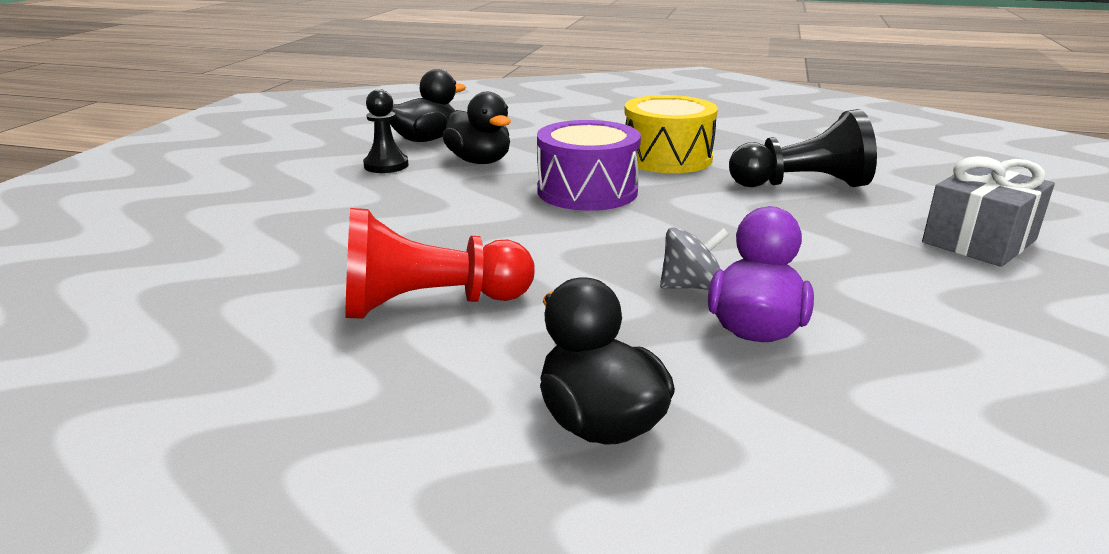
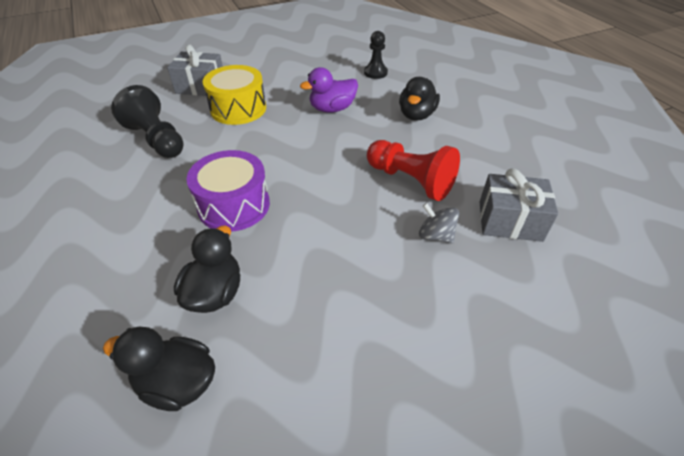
camera: 130 degrees left, 20 degrees up
black pawn [363,89,409,173] -> black pawn moved to [364,31,388,79]
yellow drum [624,95,718,173] -> yellow drum moved to [203,65,266,125]
grey spinning top [660,227,729,290] -> grey spinning top moved to [419,203,459,243]
none -> grey gift [480,169,558,242]

